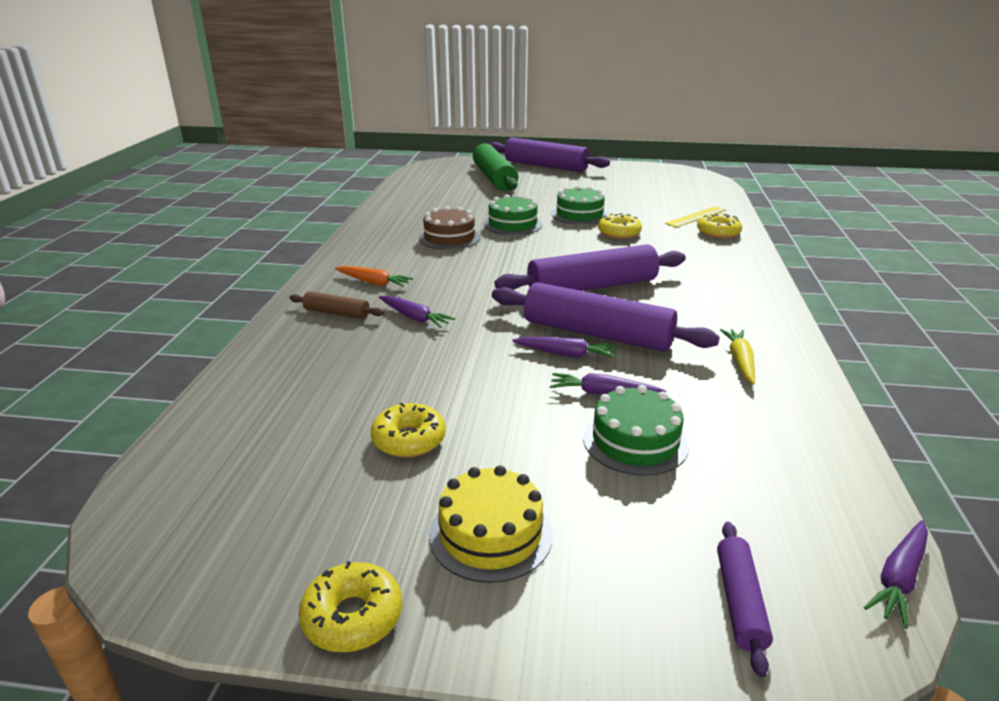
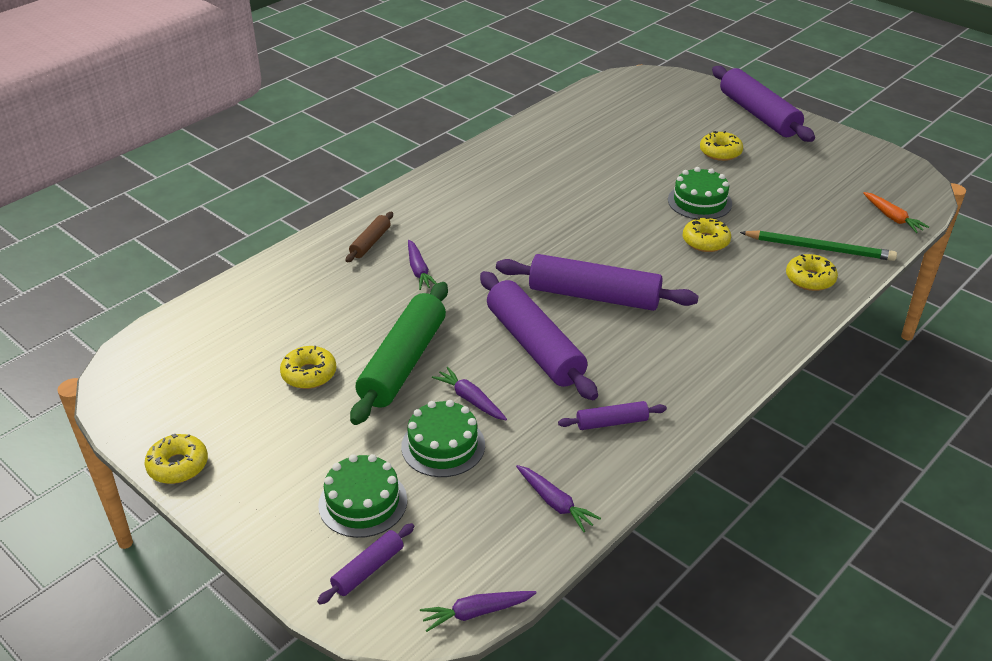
camera: 35 degrees right, 10 degrees up
brown rolling pin [289,291,384,319] -> brown rolling pin turned 60 degrees clockwise [346,212,393,263]
orange carrot [335,266,413,287] -> orange carrot moved to [863,192,929,233]
brown cake [419,206,481,250] -> none
yellow cake [429,465,553,583] -> none
green rolling pin [473,143,518,191] -> green rolling pin moved to [350,282,448,425]
green cake [483,194,542,235] -> green cake moved to [318,454,407,538]
purple carrot [512,337,617,358] -> purple carrot moved to [516,465,601,532]
yellow ruler [665,206,726,227] -> green pencil [740,231,897,261]
yellow carrot [720,329,755,385] -> purple rolling pin [558,401,667,430]
none -> yellow donut [700,131,743,161]

